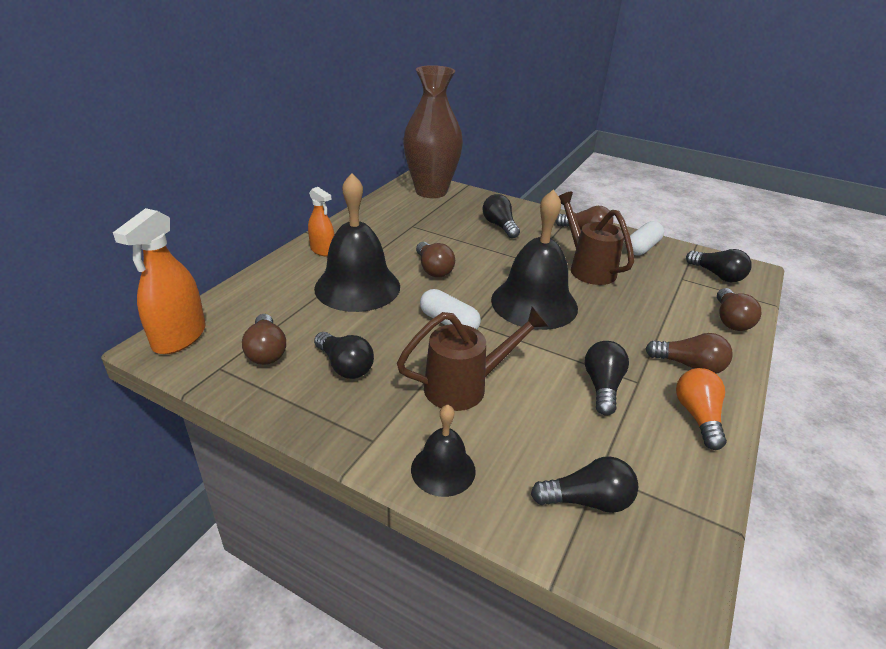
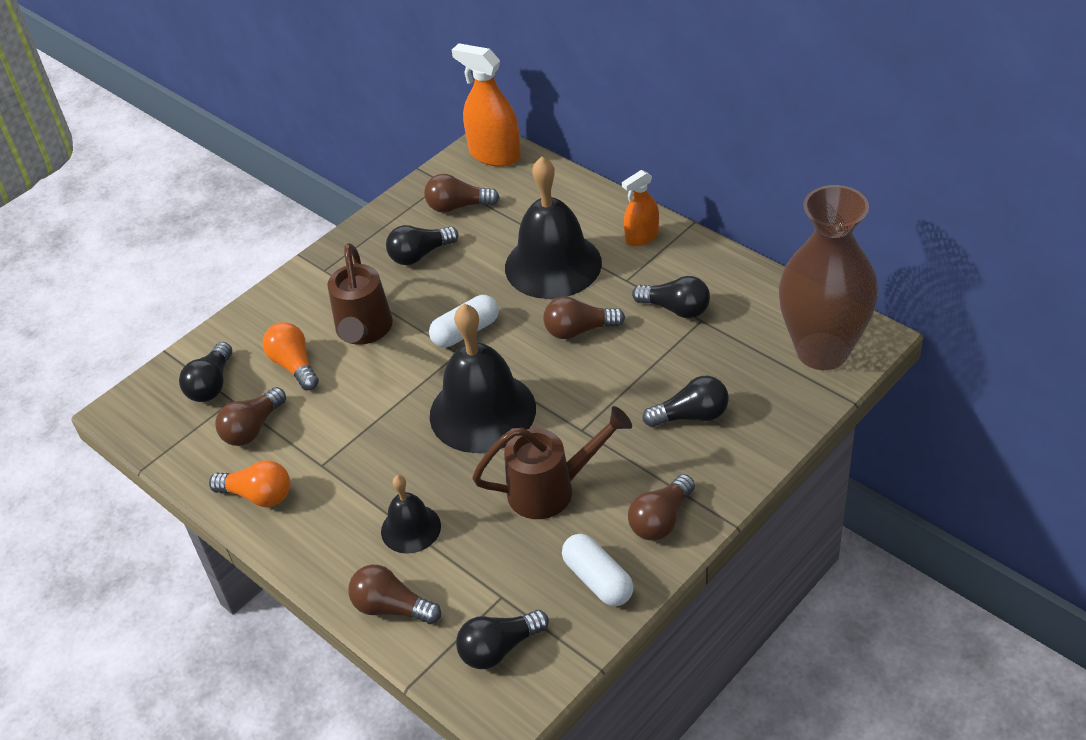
camera: 110 degrees right, 10 degrees up
black bell [411,404,476,497] -> black bell moved to [381,475,441,554]
black light bulb [585,341,629,416] -> black light bulb moved to [632,276,710,318]
brown light bulb [645,333,733,374] -> brown light bulb moved to [215,387,286,446]
none -> orange light bulb [262,322,319,391]

